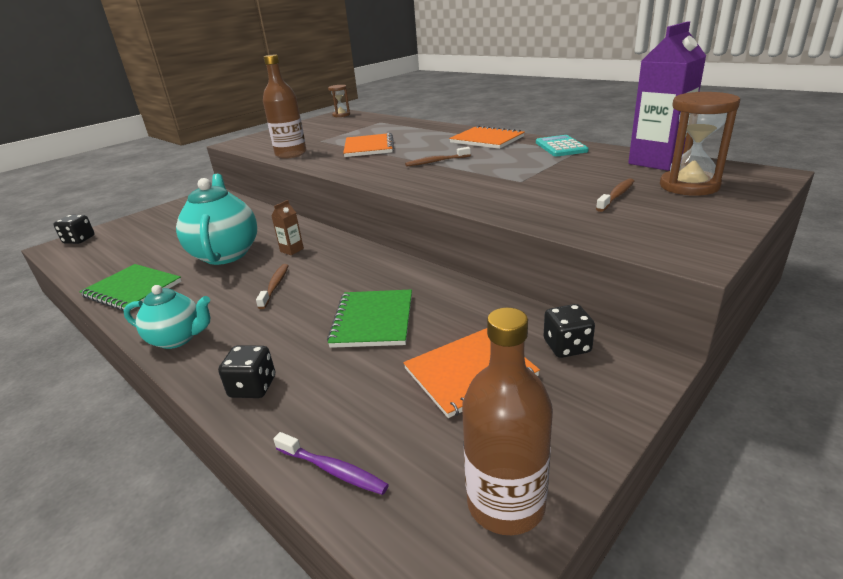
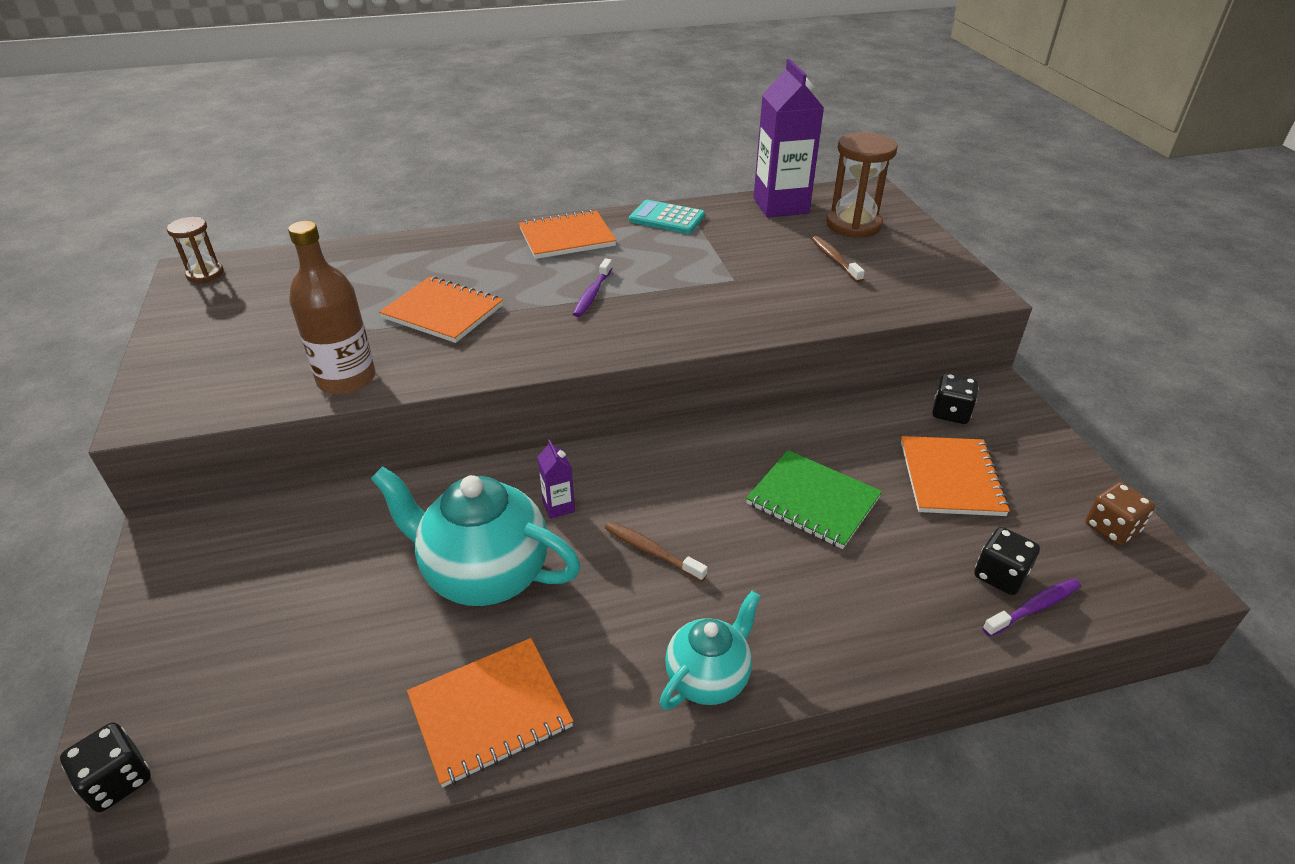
camera: 60 degrees left, 10 degrees up
green notebook [79,264,182,311] -> orange notebook [407,638,574,787]
black dice [218,345,275,398] -> black dice moved to [974,527,1040,595]
brown carton [271,200,304,255] -> purple carton [537,440,575,519]
brown toothbrush [405,147,471,167] -> purple toothbrush [573,258,613,317]
brown bottle [462,307,553,535] -> brown dice [1085,482,1155,545]

